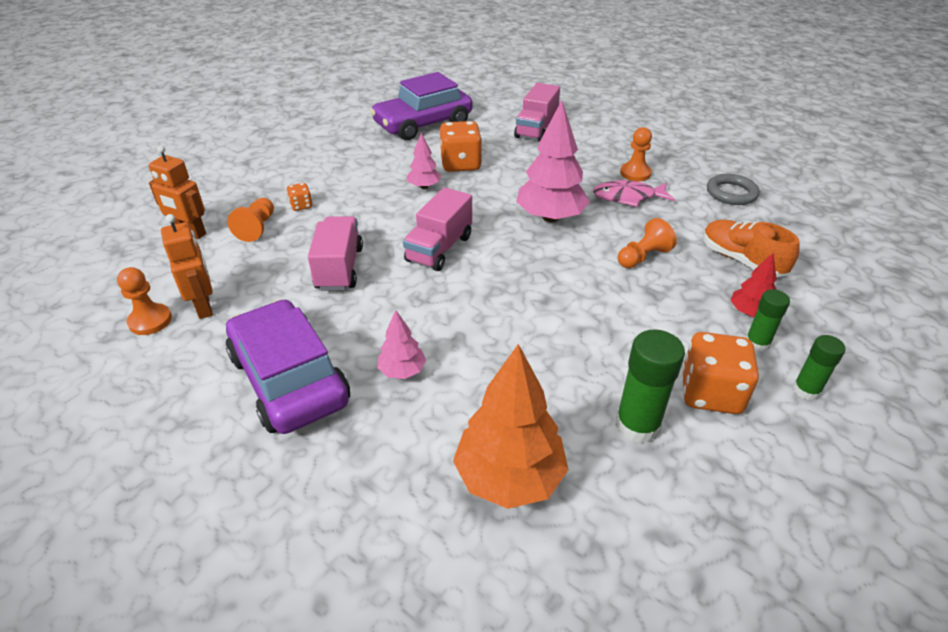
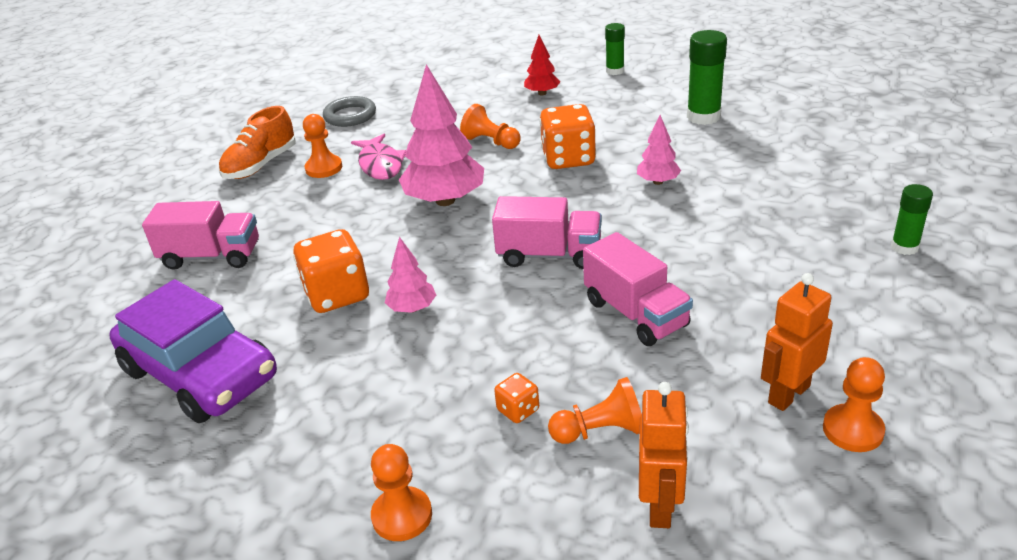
camera: 105 degrees left, 5 degrees down
purple car [226,299,350,434] -> none
pink truck [308,216,363,291] -> pink truck turned 105 degrees counterclockwise [583,232,693,346]
pink tree [377,310,426,379] -> pink tree moved to [637,115,681,185]
orange tree [453,344,569,509] -> none
orange dice [682,332,759,414] -> orange dice moved to [539,104,596,169]
orange shoe [703,220,799,277] -> orange shoe moved to [219,106,296,179]
green glue stick [746,289,790,352] -> green glue stick moved to [891,184,933,255]
none -> orange pawn [371,444,432,541]

